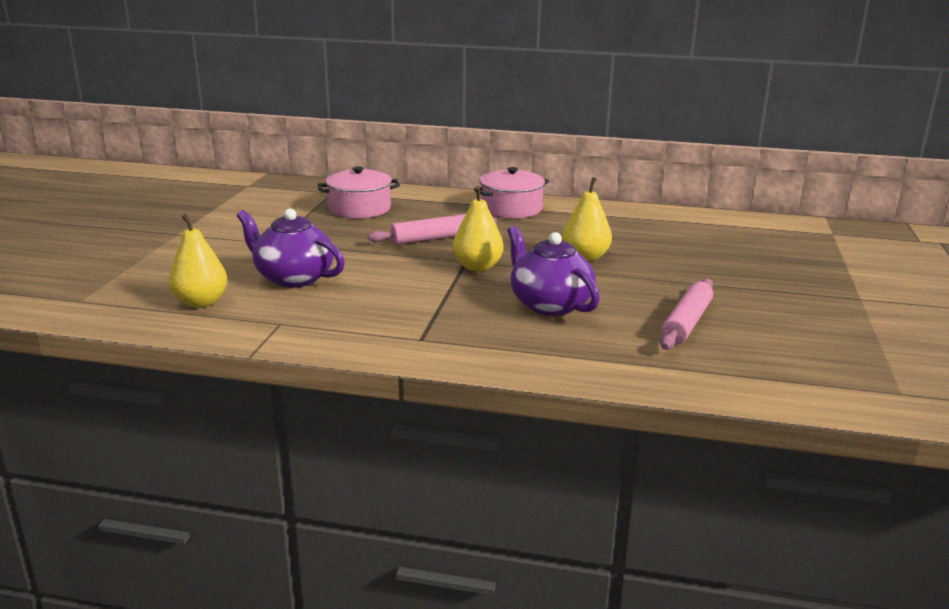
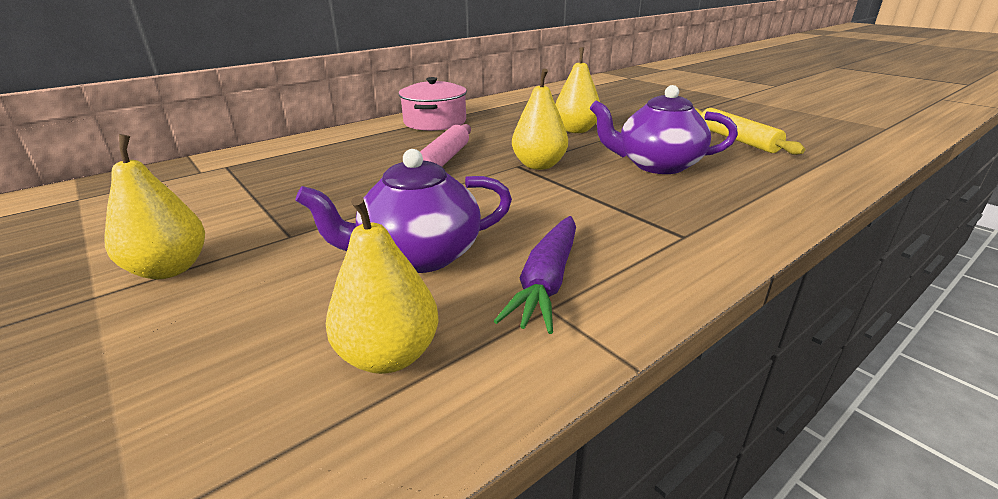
camera: 50 degrees left, 5 degrees up
pink pot [318,167,400,218] -> none
pink rolling pin [660,279,713,349] -> yellow rolling pin [695,108,805,155]
none -> yellow pear [104,134,205,279]
none -> purple carrot [494,216,576,334]

